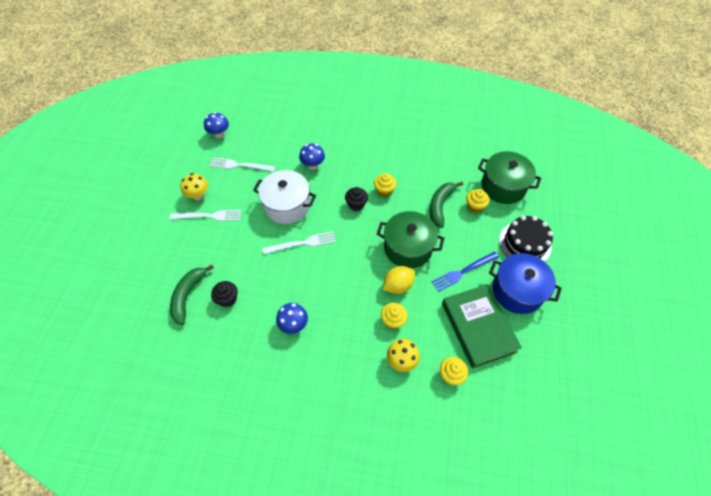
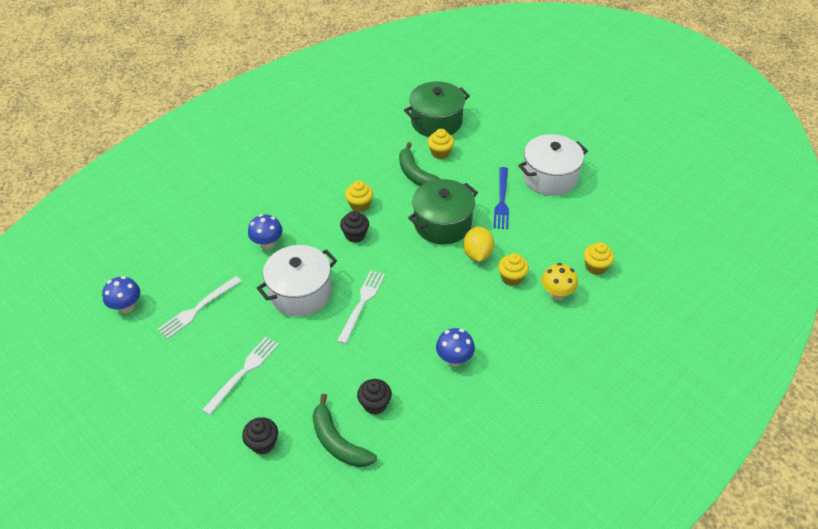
camera: 55 degrees left, 10 degrees down
yellow mushroom [180,173,208,200] -> none
green book [442,284,522,368] -> none
blue pot [489,253,562,314] -> white pot [518,134,588,196]
black cake [499,216,553,262] -> none
none -> black cupcake [242,417,278,455]

